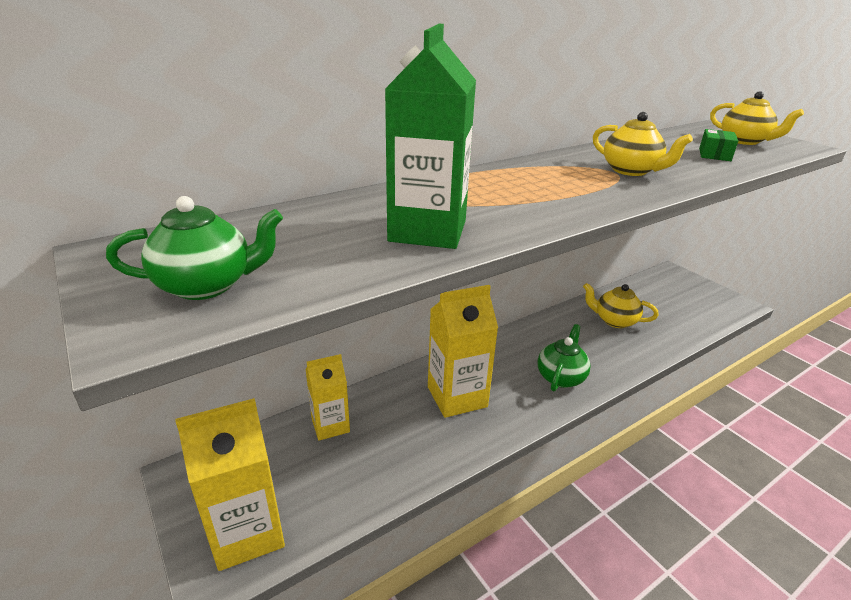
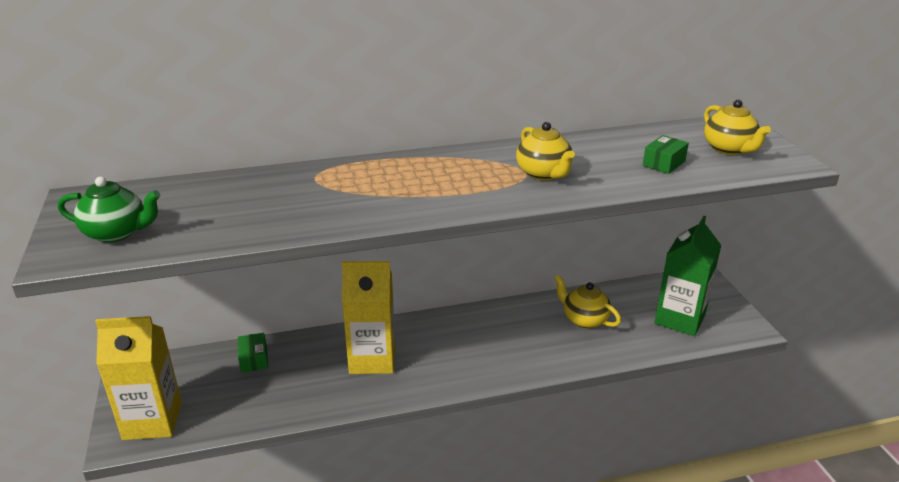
camera: 20 degrees right, 0 degrees up
yellow carton [305,354,350,441] -> green box [238,333,268,373]
green carton [385,24,476,249] -> green carton moved to [655,216,721,336]
green teapot [538,324,591,391] -> none

